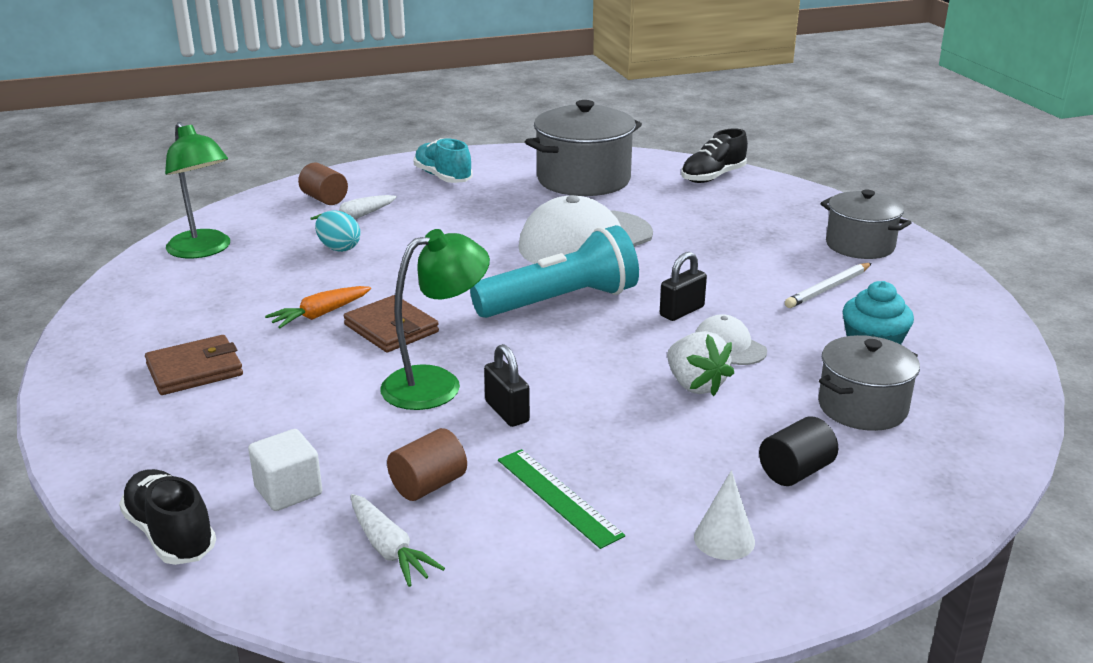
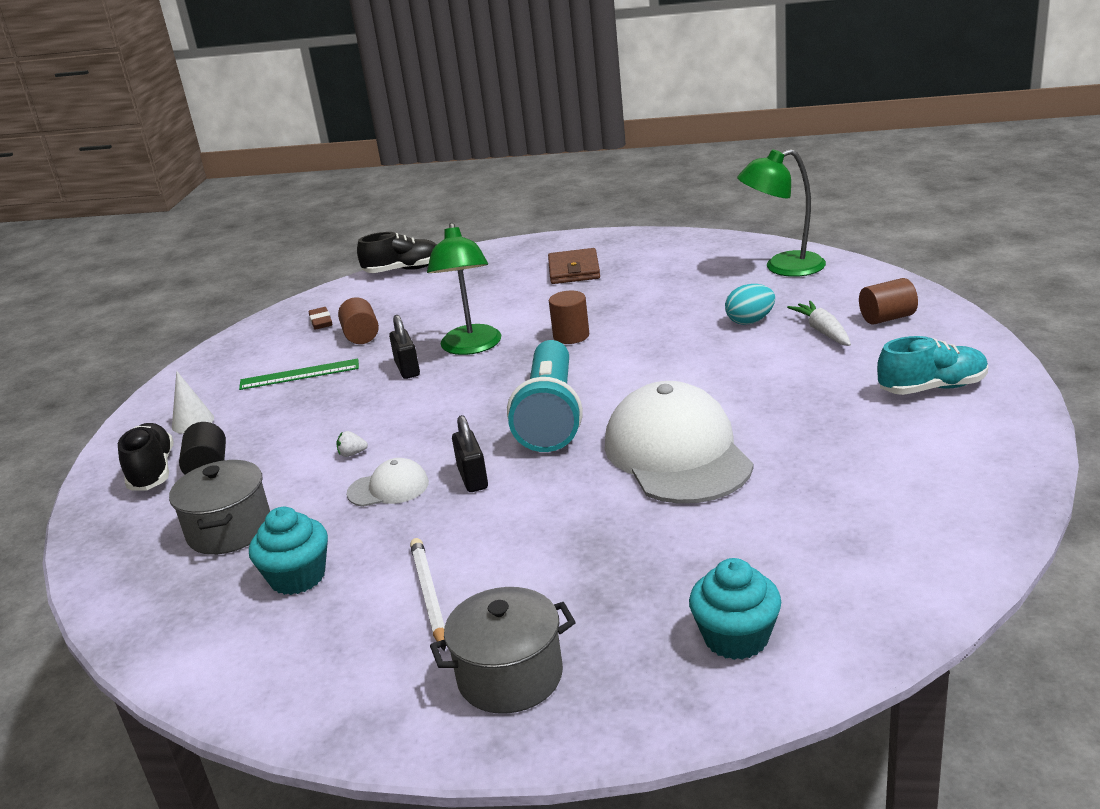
camera: 120 degrees right, 0 degrees up
white cube [248,429,322,511] -> none
orange carrot [265,286,371,328] -> none
brown wallet [344,295,439,352] -> brown cylinder [549,291,589,344]
white carrot [351,494,445,587] -> brown eraser [309,307,332,330]
black padlock [484,344,530,427] -> black padlock turned 75 degrees clockwise [389,315,420,379]
grey pot [525,100,642,196] -> none
white strawberry [667,331,734,396] -> white strawberry [336,431,368,457], size x0.45
black shoe [681,128,748,183] -> black shoe moved to [118,423,174,491]
none -> turquoise cupcake [689,558,781,660]

